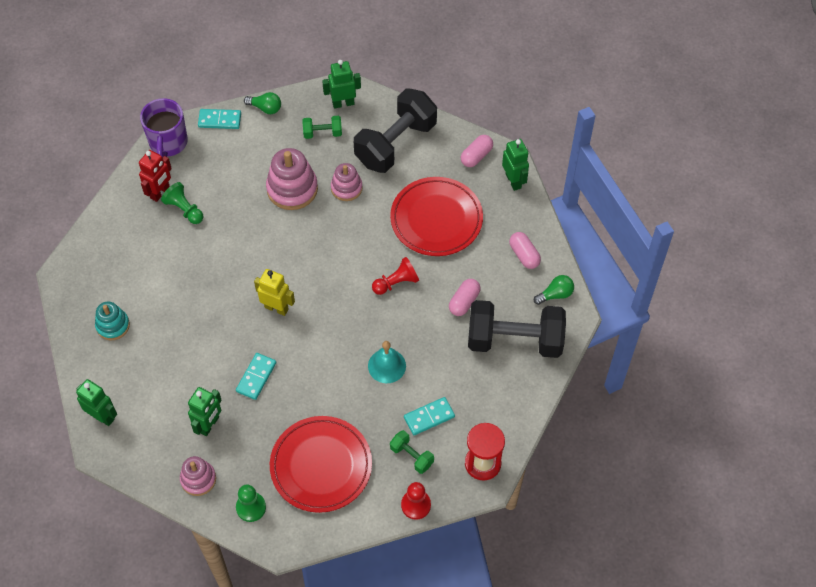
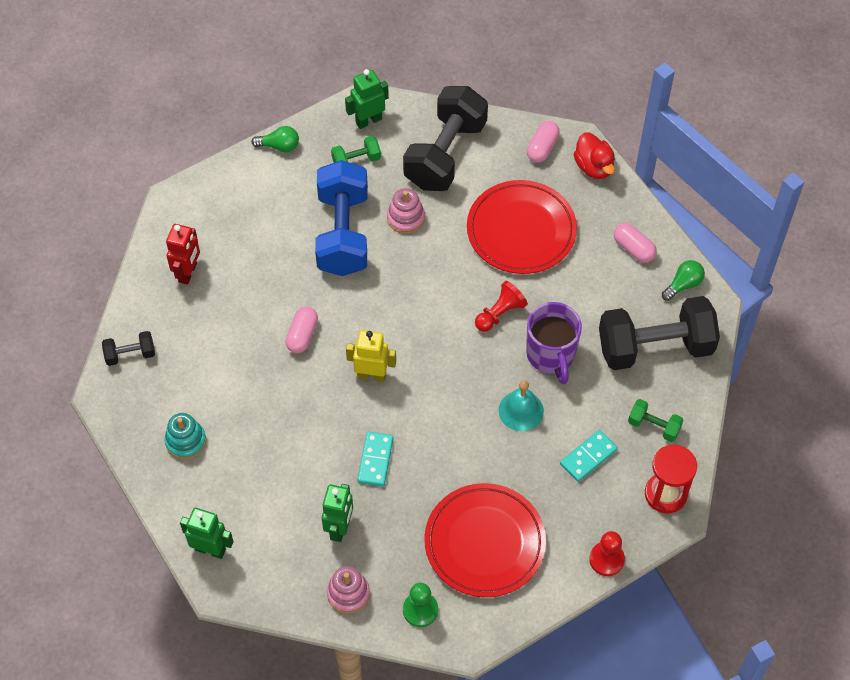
camera: 15 degrees left, 0 degrees up
purple mug [140,98,188,158] -> purple mug moved to [526,302,582,384]
green pawn [161,182,203,224] -> none
turquoise domino [198,109,241,129] -> none
pink stacking toy [266,148,318,210] -> blue dumbbell [315,160,368,276]
green dumbbell [390,430,434,474] -> green dumbbell moved to [628,399,683,442]
pink capsule [449,279,480,316] -> pink capsule moved to [285,306,318,353]
green robot [502,139,529,191] -> red duck [573,132,615,179]
none -> black dumbbell [102,331,155,366]

